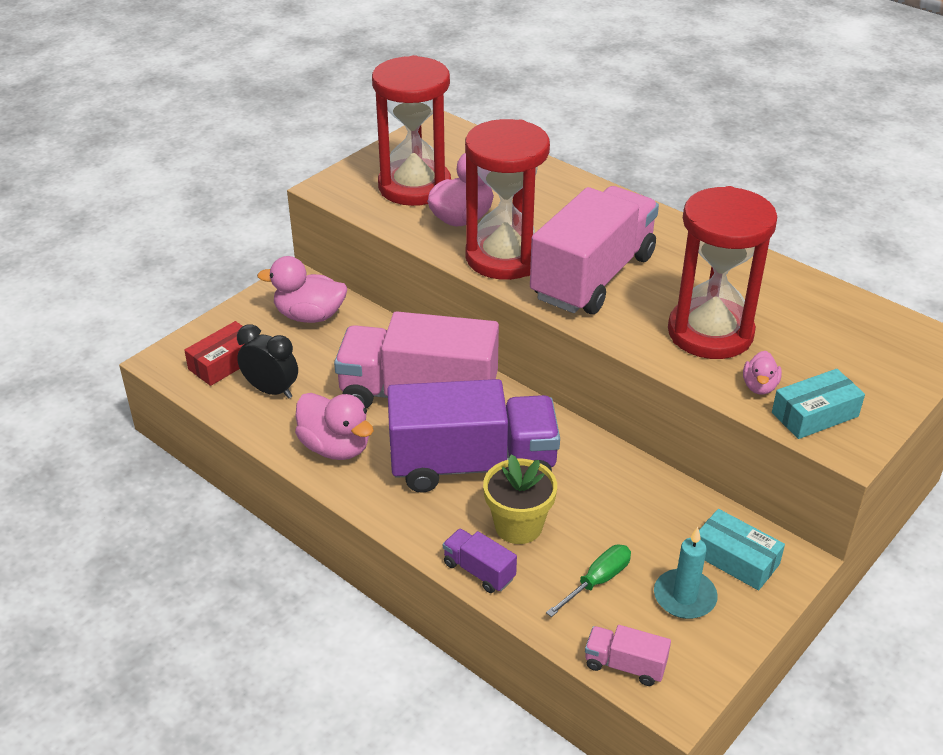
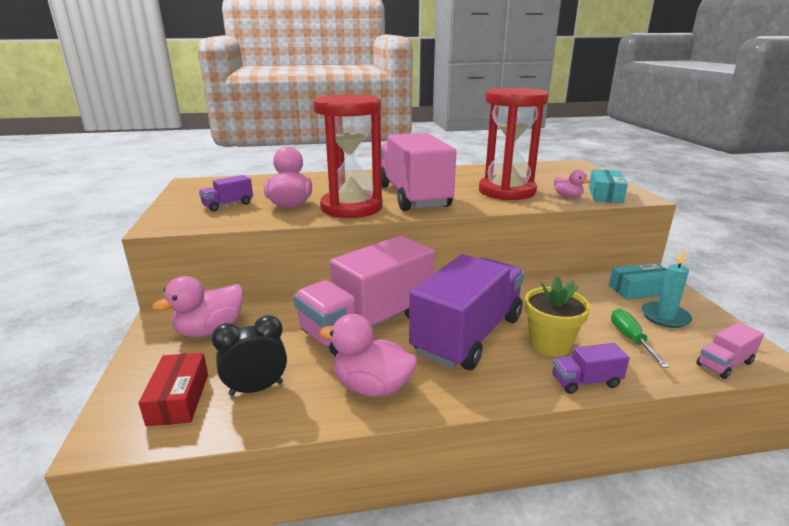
camera: 50 degrees left, 15 degrees down
pink duck [295,393,374,460] -> pink duck turned 150 degrees counterclockwise [319,314,417,397]
red hourglass [372,55,451,206] -> purple truck [199,175,253,211]

